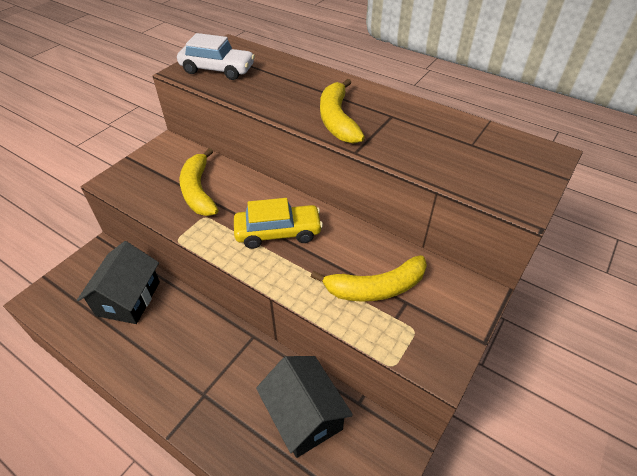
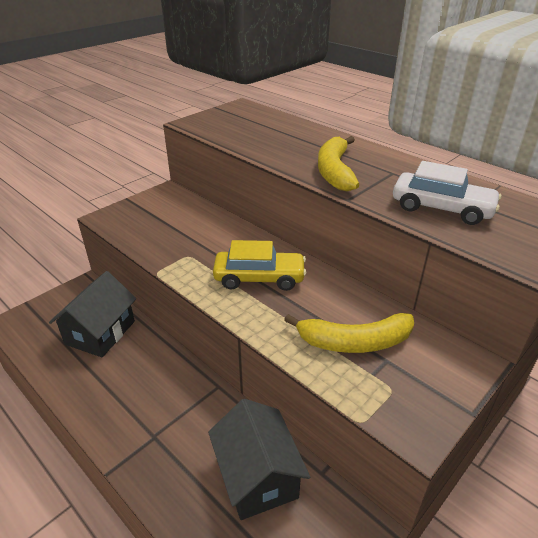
camera: 10 degrees right, 10 degrees down
white car [177,33,255,80] -> white car moved to [393,161,502,225]
yellow banana [180,148,218,216] -> none

